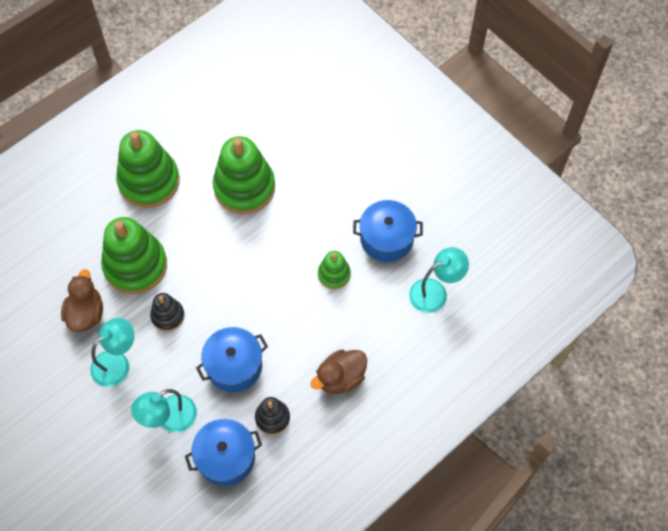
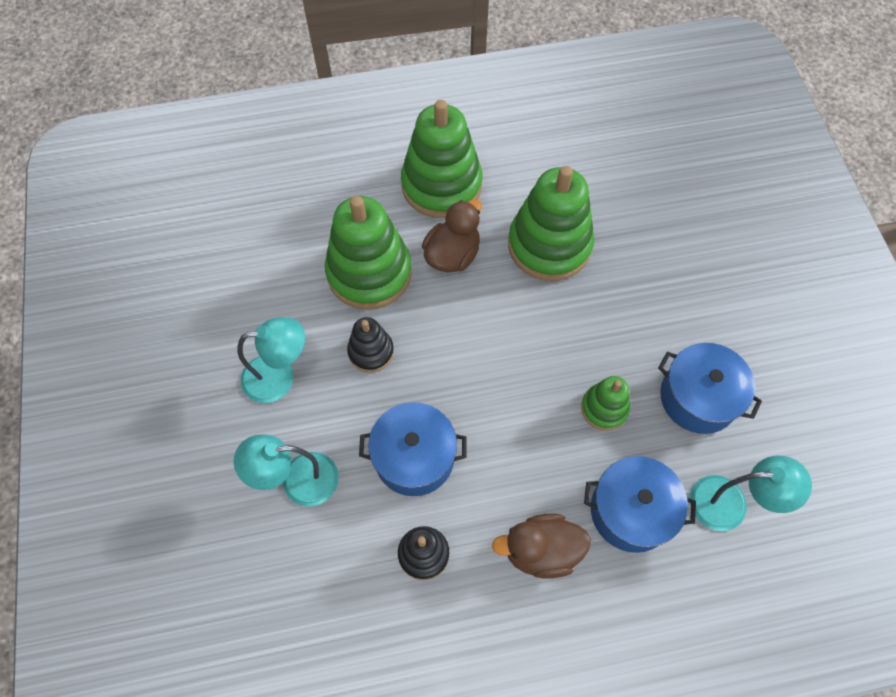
camera: 30 degrees right, 0 degrees up
brown duck [61,269,103,332] -> brown duck moved to [422,199,482,272]
blue pot [185,419,262,486] -> blue pot moved to [584,456,696,553]

